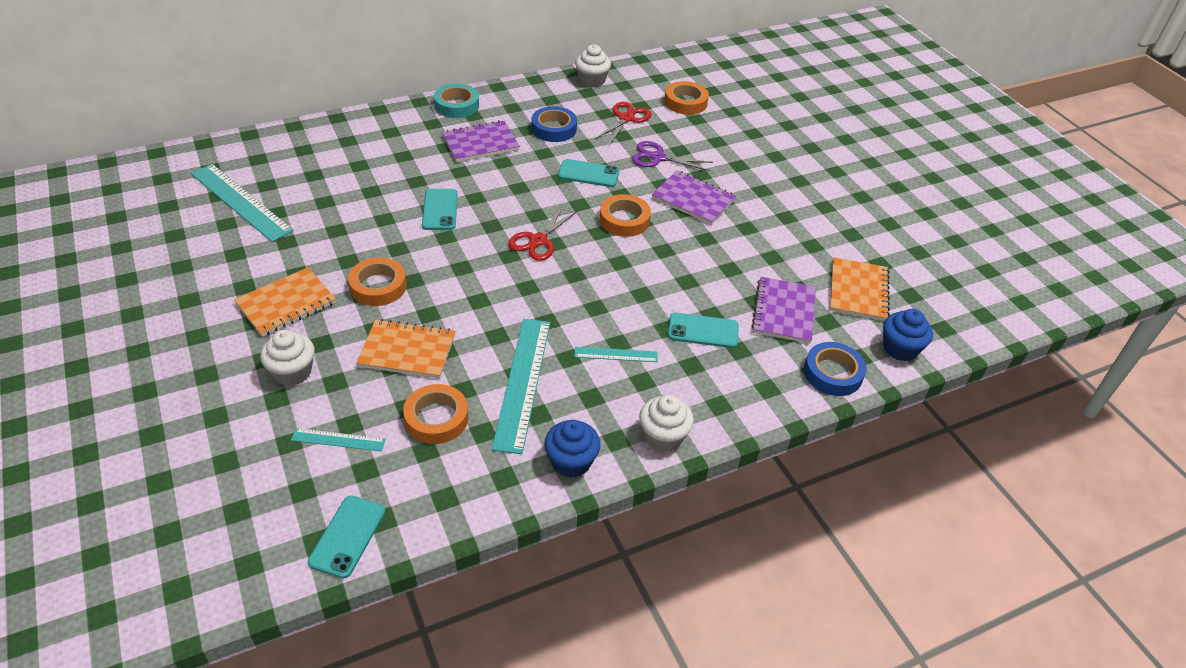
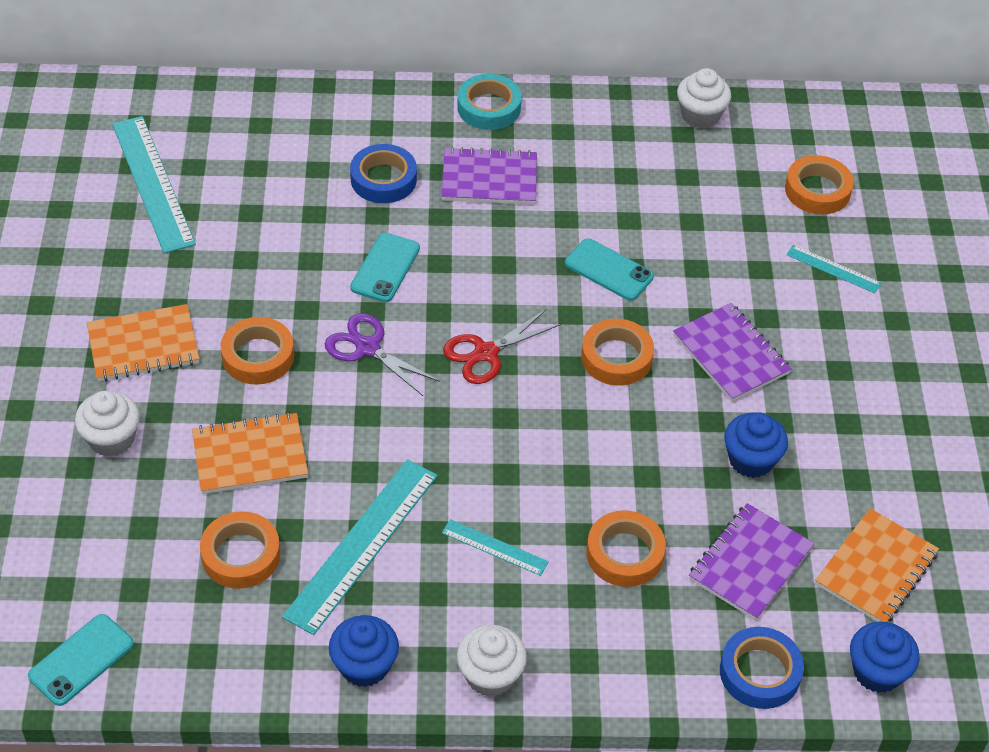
camera: 25 degrees right, 5 degrees up
turquoise ruler [291,428,386,452] -> turquoise ruler moved to [786,245,881,293]
orange notebook [356,319,456,379] -> orange notebook turned 45 degrees counterclockwise [192,412,308,494]
blue tape [532,106,577,142] -> blue tape moved to [350,144,417,203]
red scissors [595,102,651,145] -> none
purple scissors [632,141,713,171] -> purple scissors moved to [324,313,440,396]
turquoise phone [668,313,739,348] -> orange tape [587,510,666,587]
none -> blue cupcake [724,413,788,478]

